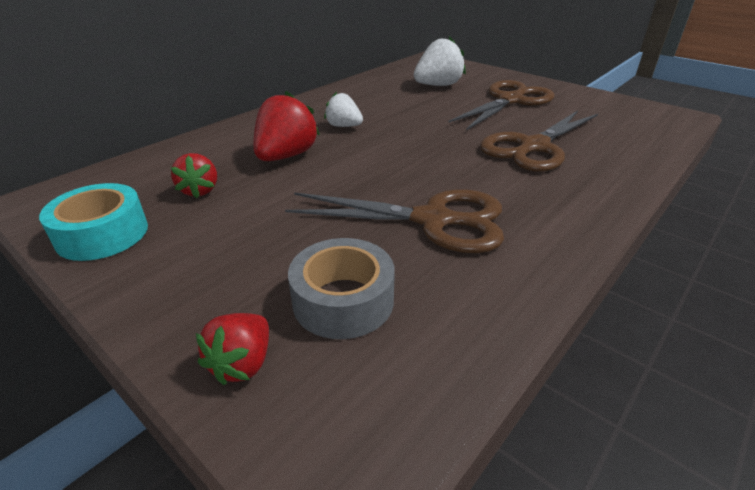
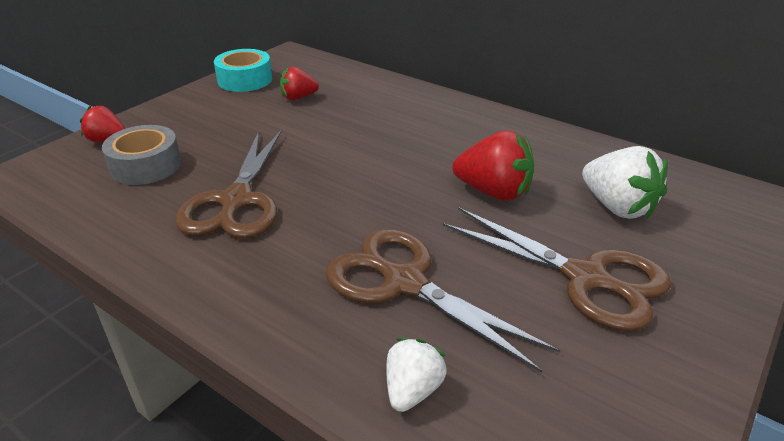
camera: 85 degrees right, 0 degrees up
red strawberry [253,91,320,161] -> red strawberry moved to [453,131,534,201]
white strawberry [324,92,363,127] -> white strawberry moved to [386,338,447,412]

